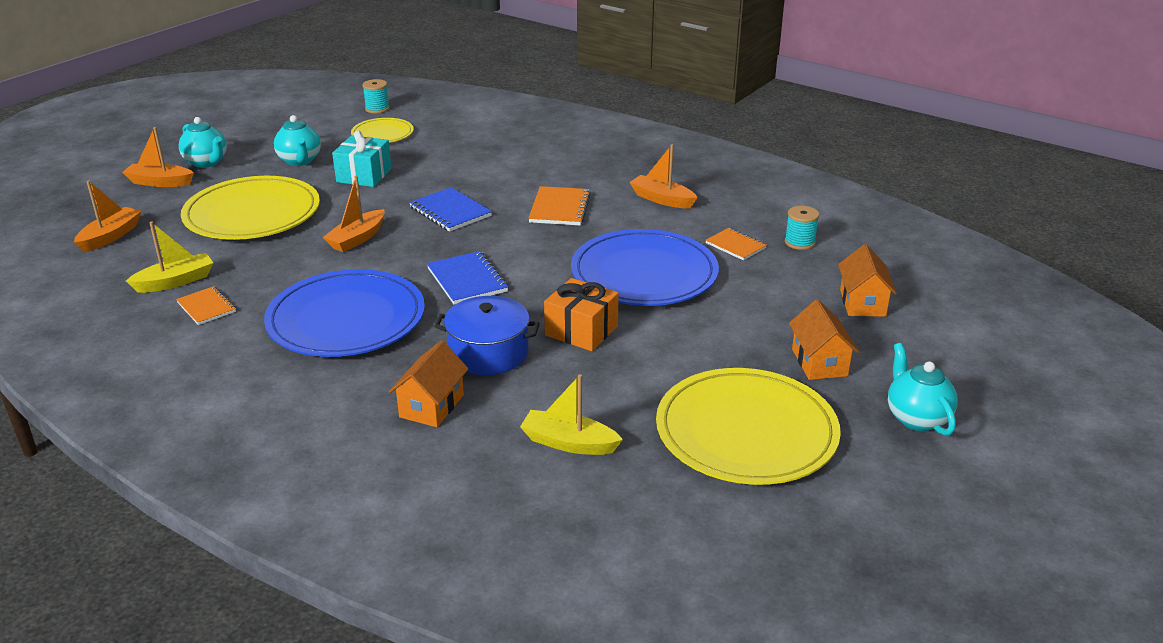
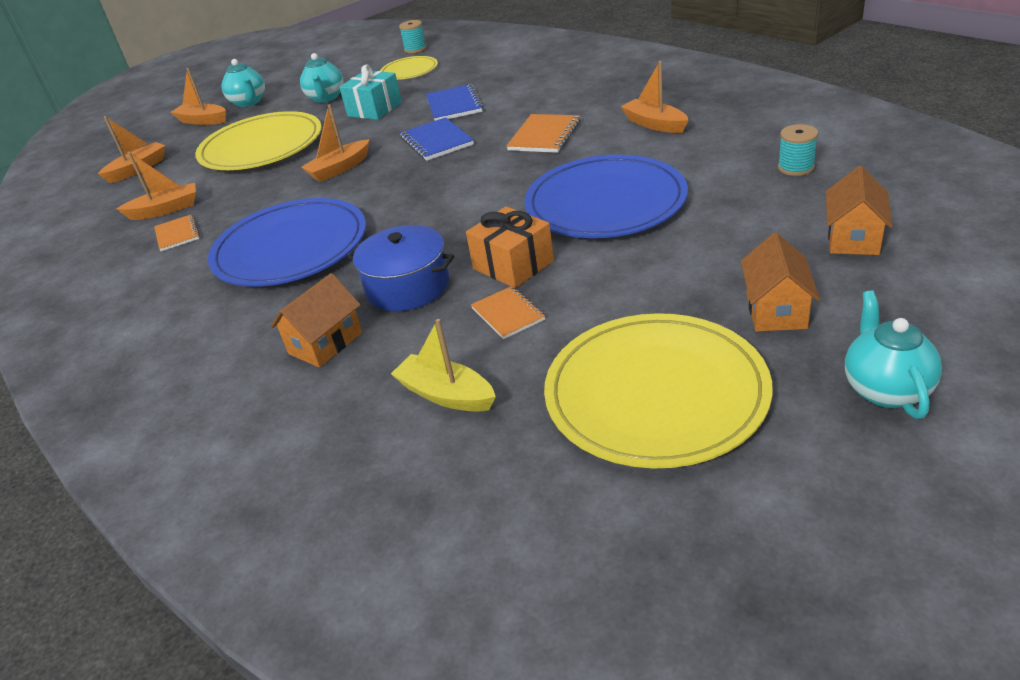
camera: 20 degrees right, 5 degrees up
yellow boat [126,222,213,293] -> orange boat [116,152,196,220]
blue notebook [427,251,508,305] -> blue notebook moved to [426,84,484,121]
orange notebook [706,228,767,260] -> orange notebook moved to [471,286,545,339]

